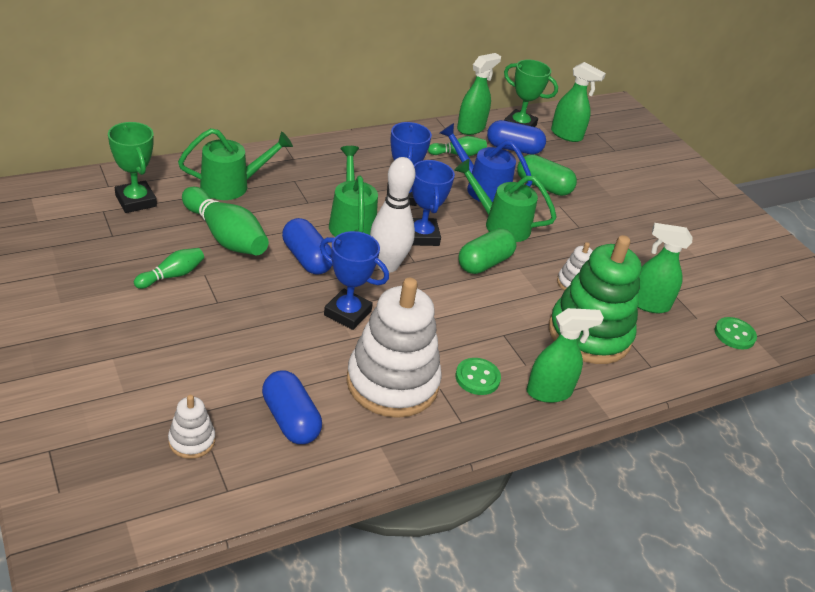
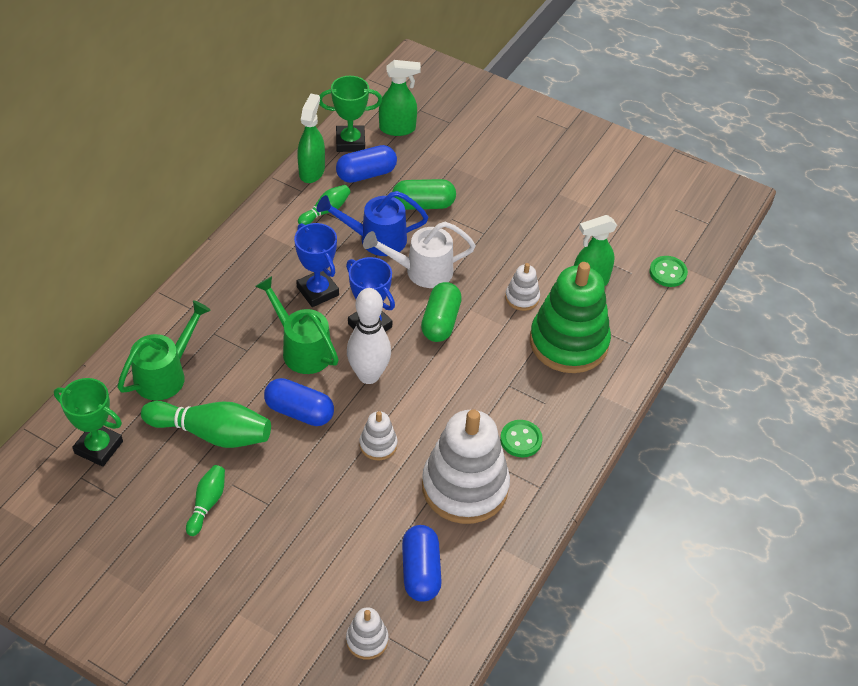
camera: 30 degrees left, 10 degrees up
blue capsule [262,370,322,444] -> blue capsule turned 60 degrees clockwise [402,525,442,602]
blue trophy [320,231,389,330] -> white stacking toy [360,411,398,460]
green watering can [454,159,557,242] -> white watering can [363,222,476,288]
green spray bottle [527,308,604,403] -> none

